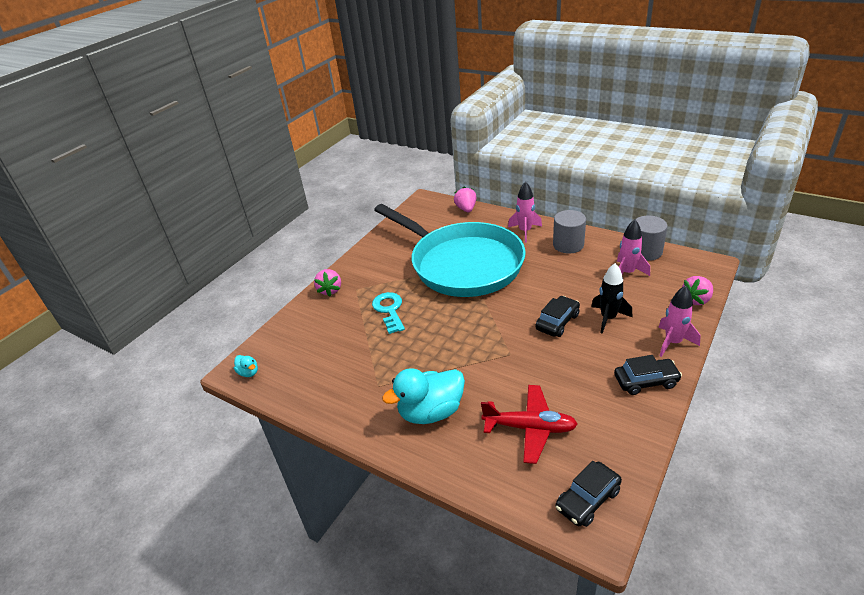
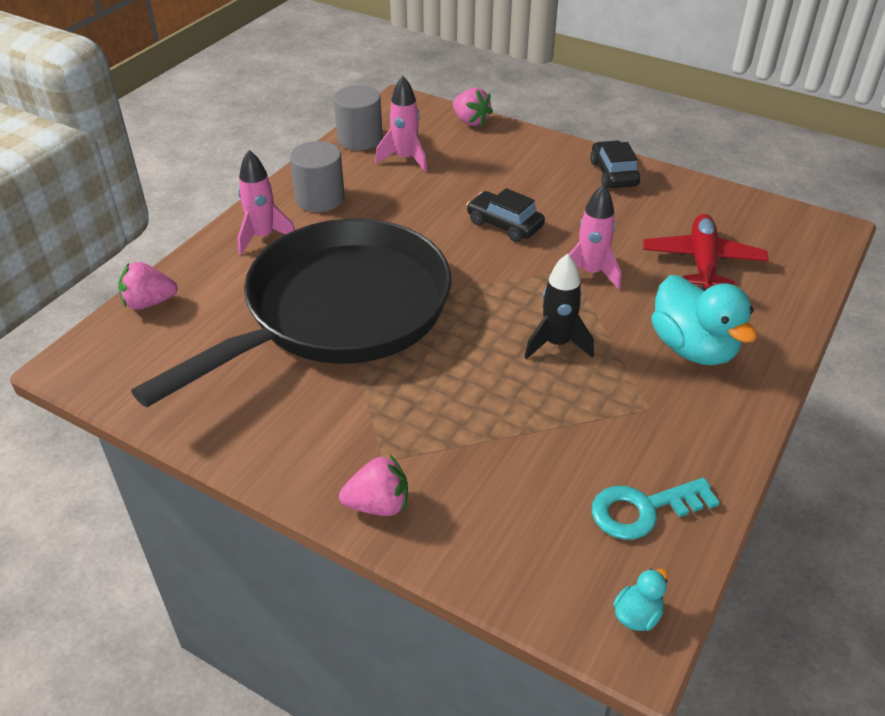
camera: 95 degrees left, 5 degrees up
turquoise key [372,292,405,334] -> turquoise key moved to [592,478,720,540]
turquoise pan [374,204,526,297] -> black pan [131,219,452,407]
black car [556,461,622,527] -> none
black rocket [591,263,632,334] -> black rocket moved to [524,253,594,359]
pink rocket [658,286,701,357] -> pink rocket moved to [569,184,621,289]

